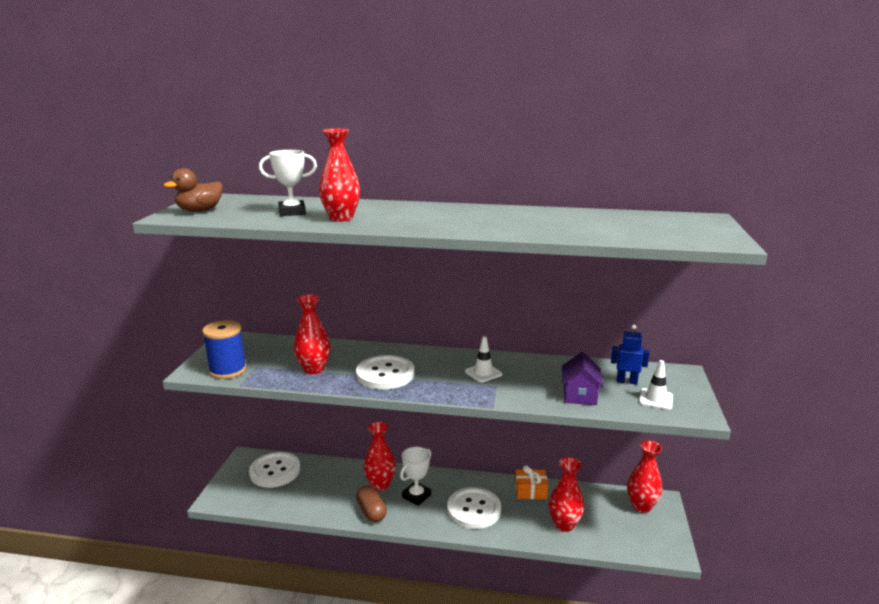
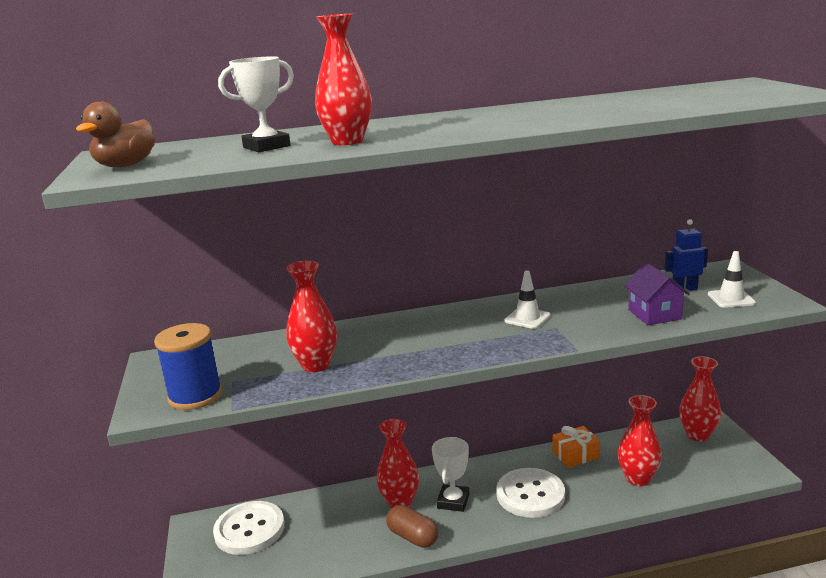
camera: 20 degrees left, 0 degrees up
white button [356,355,415,389] -> none

